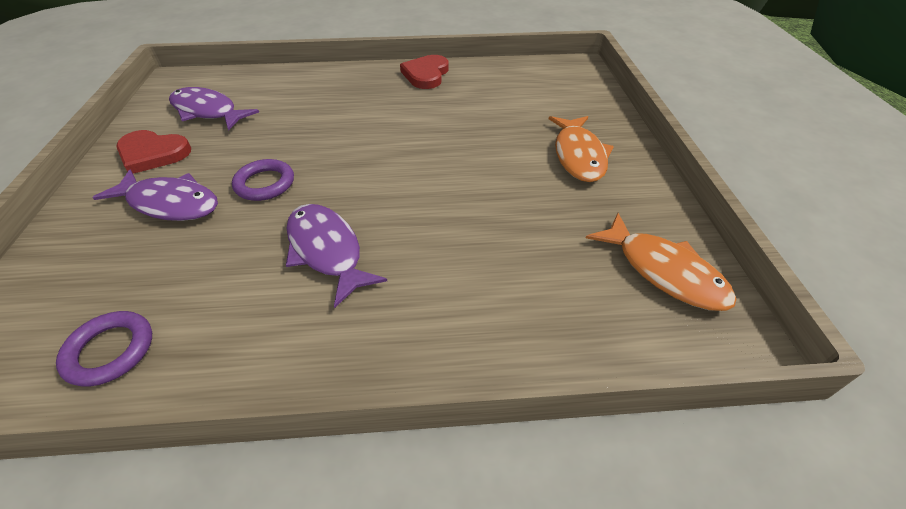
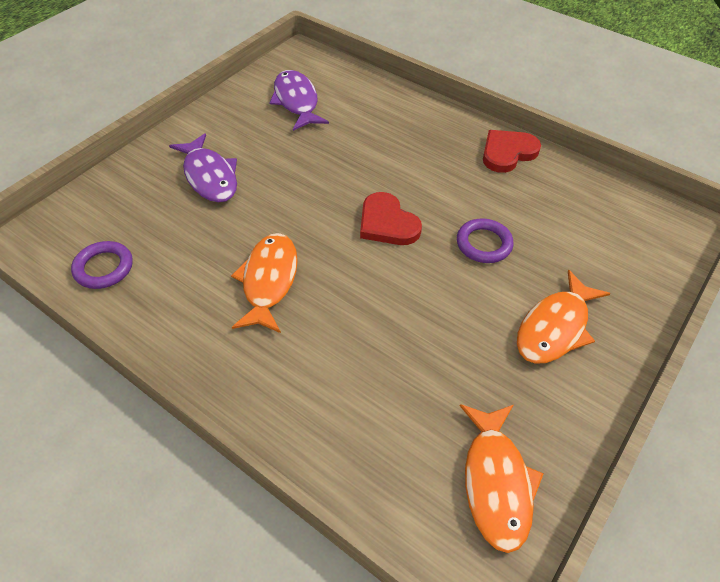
camera: 40 degrees right, 5 degrees up
red heart [116,130,191,174] -> red heart moved to [360,192,422,245]
purple ring [232,159,294,201] -> purple ring moved to [457,218,514,263]
purple fish [286,204,387,308] -> orange fish [231,233,298,333]

